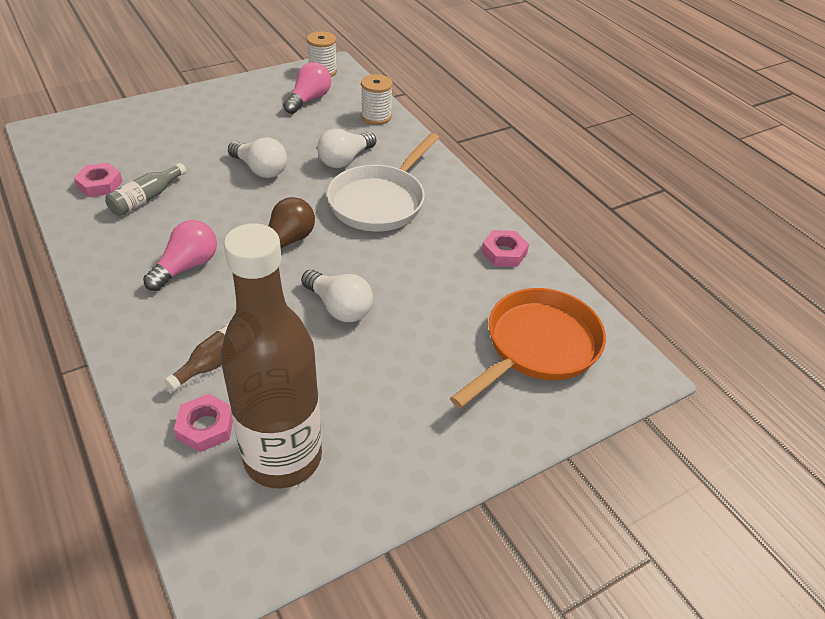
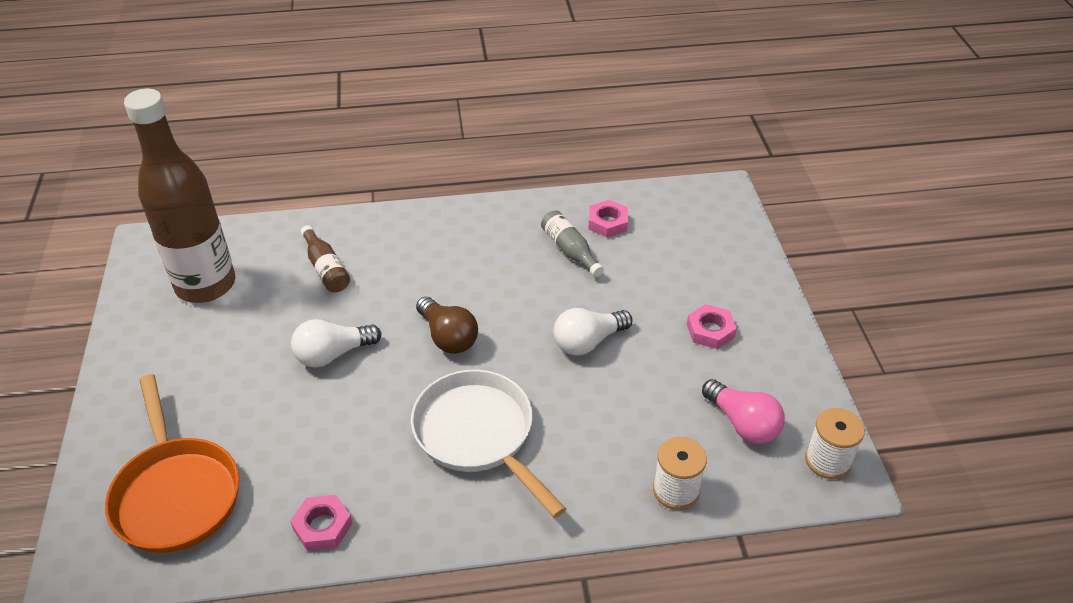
camera: 115 degrees right, 0 degrees up
pink light bulb [143,220,217,291] -> none
pink nut [174,394,233,452] -> pink nut moved to [687,304,737,349]
white light bulb [317,129,376,168] -> none

